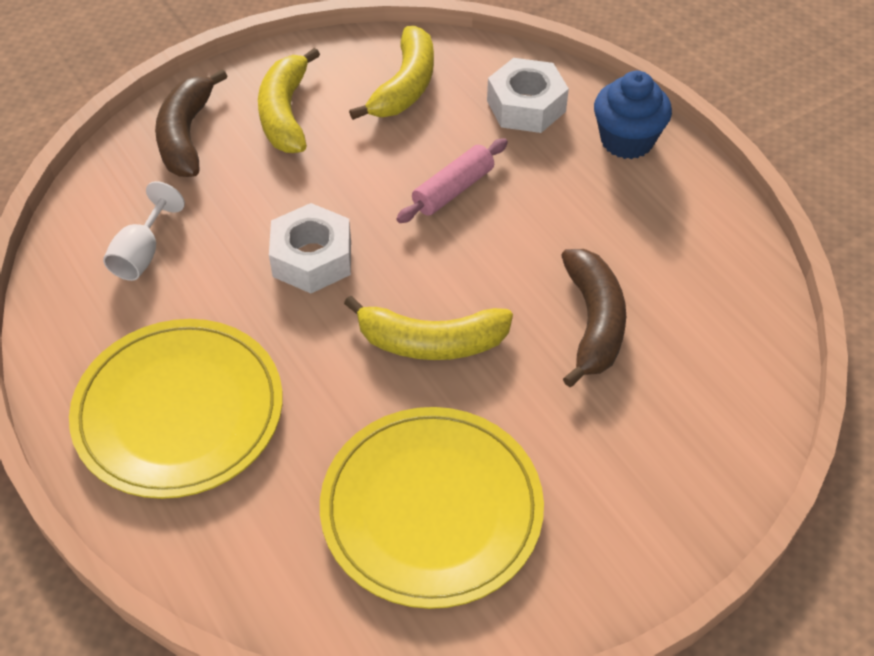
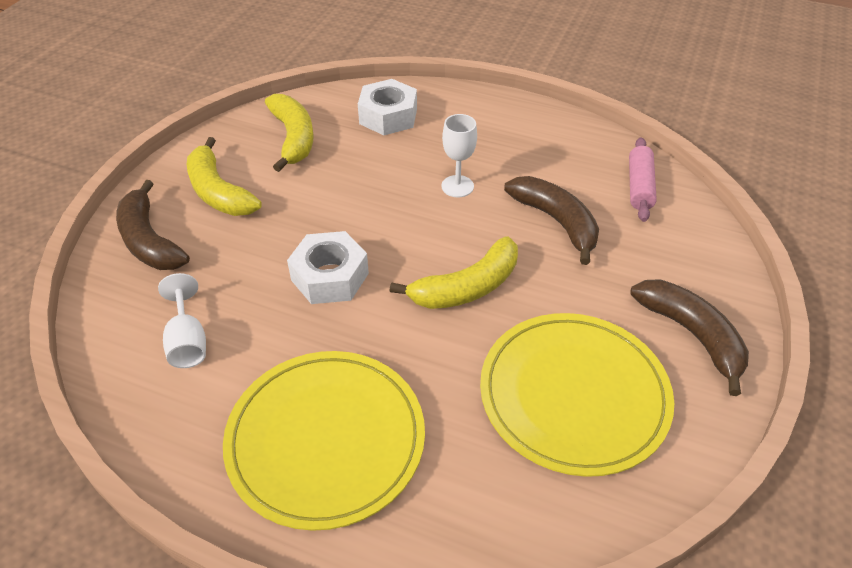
camera: 35 degrees left, 5 degrees down
pink rolling pin [396,138,508,223] -> pink rolling pin moved to [629,138,657,222]
blue cupcake [594,71,672,159] -> none
none -> white goblet [441,114,477,197]
none -> brown banana [630,279,749,396]

